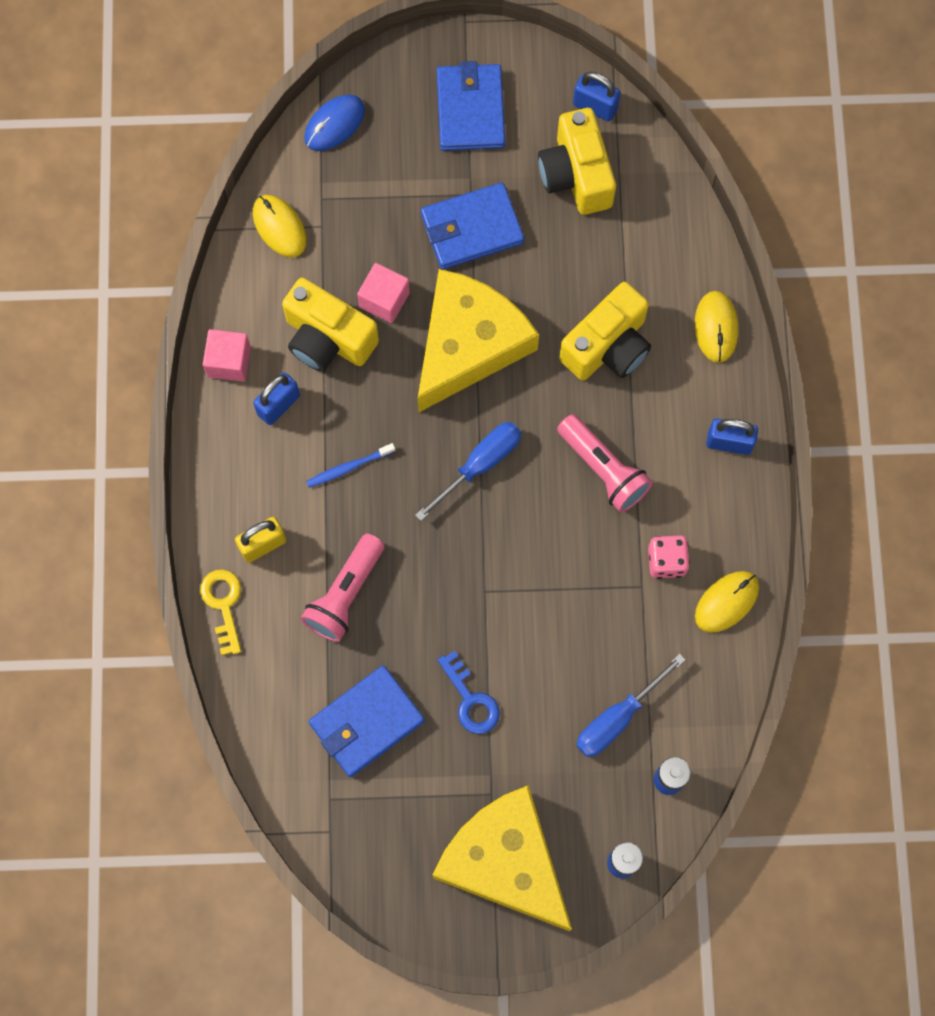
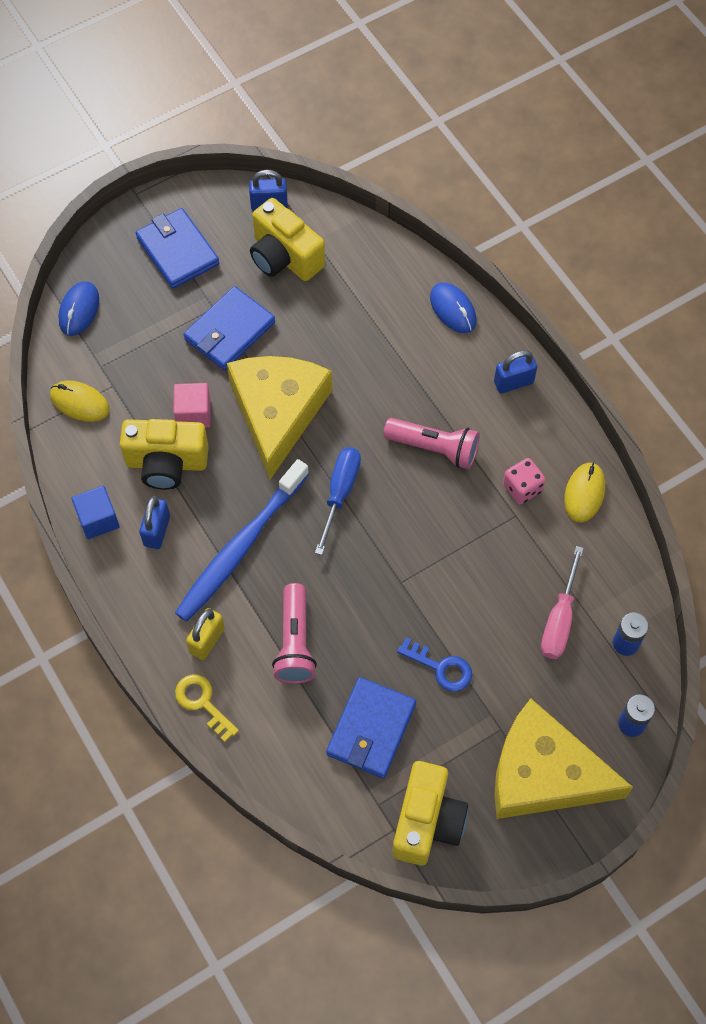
camera: 30 degrees left, 10 degrees down
pink cube [203,329,251,382] -> blue cube [71,486,120,539]
blue toothbrush [306,443,395,488] -> blue toothbrush [175,459,309,622], size x2.38
yellow camera [559,282,651,380] -> yellow camera moved to [392,761,468,865]
blue screwdriver [576,654,685,757] -> pink screwdriver [541,546,584,659]
yellow mouse [695,291,738,363] -> blue mouse [430,283,477,333]

